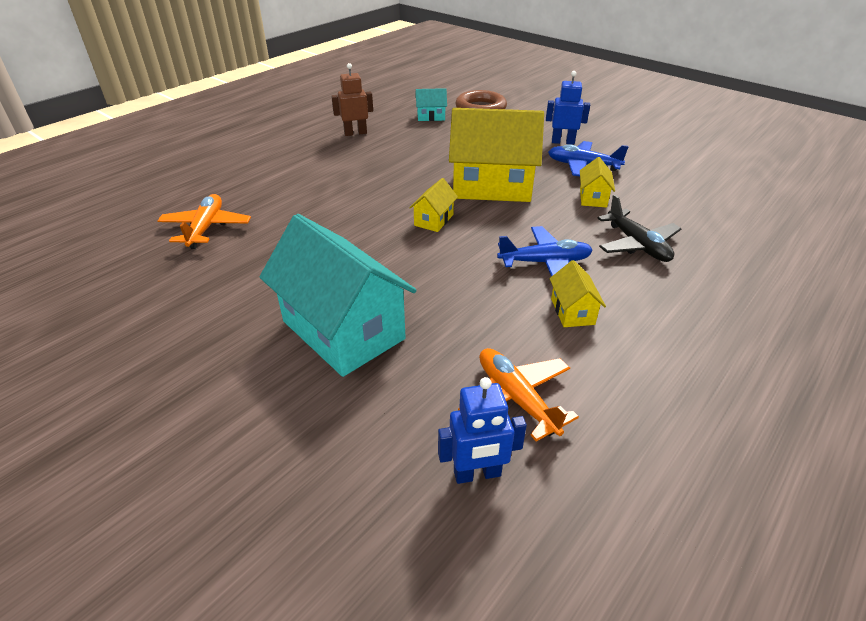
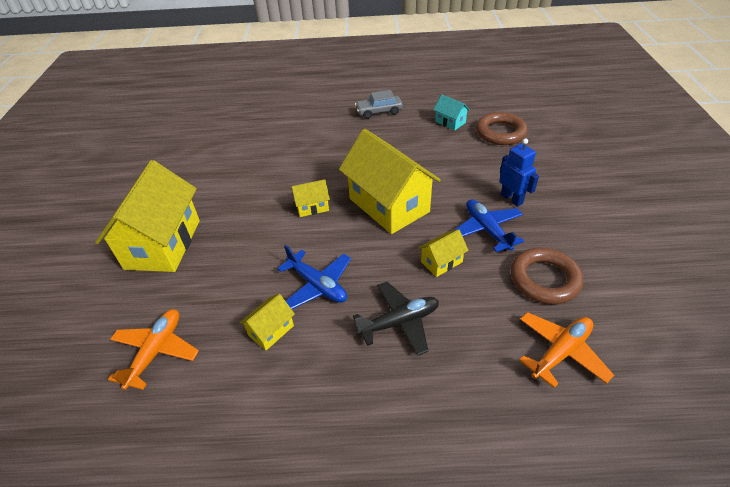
camera: 50 degrees right, 5 degrees up
orange plane [158,194,251,249] -> orange plane moved to [519,312,614,388]
turquoise house [260,214,417,377] -> yellow house [95,160,200,272]
brown robot [331,63,373,136] -> grey car [355,90,403,119]
blue robot [438,377,527,484] -> none
black plane [597,195,682,262] -> black plane turned 135 degrees counterclockwise [353,282,439,356]
none -> brown ring [511,248,583,304]

